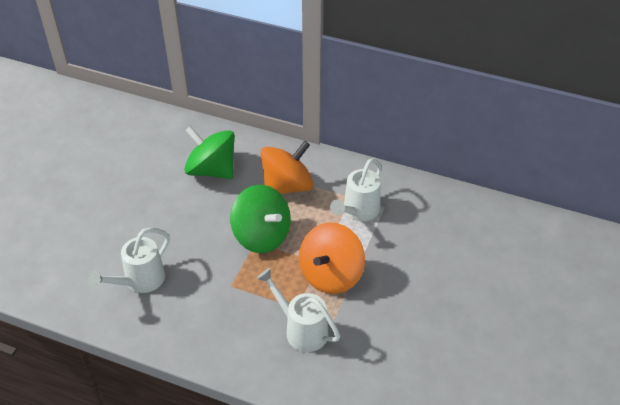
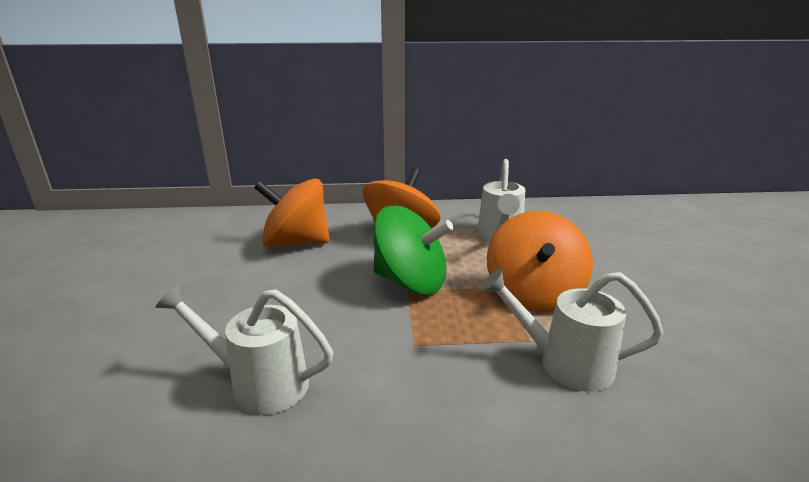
camera: 25 degrees left, 20 degrees down
white watering can [88,228,170,293] -> white watering can turned 90 degrees clockwise [155,284,333,415]
green spinning top [184,126,235,179] -> orange spinning top [254,179,330,247]

